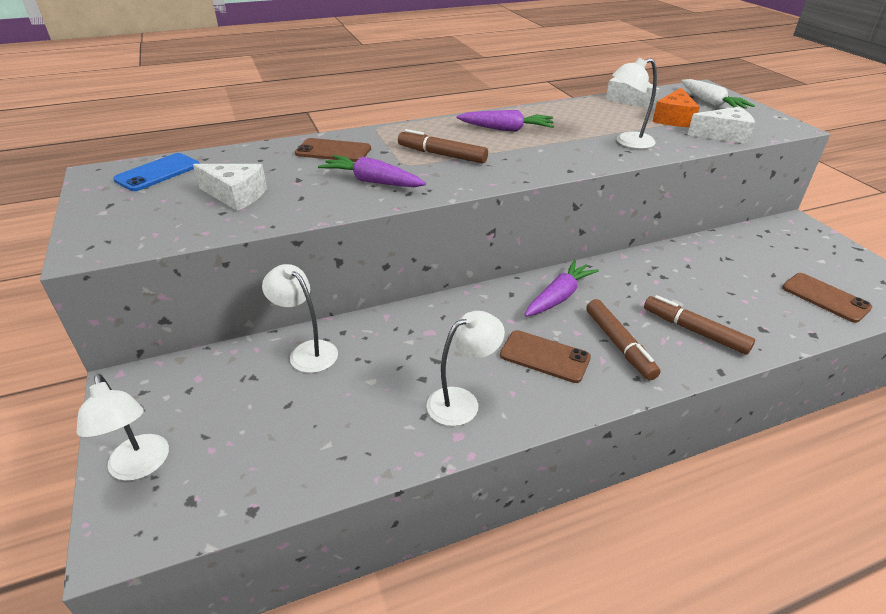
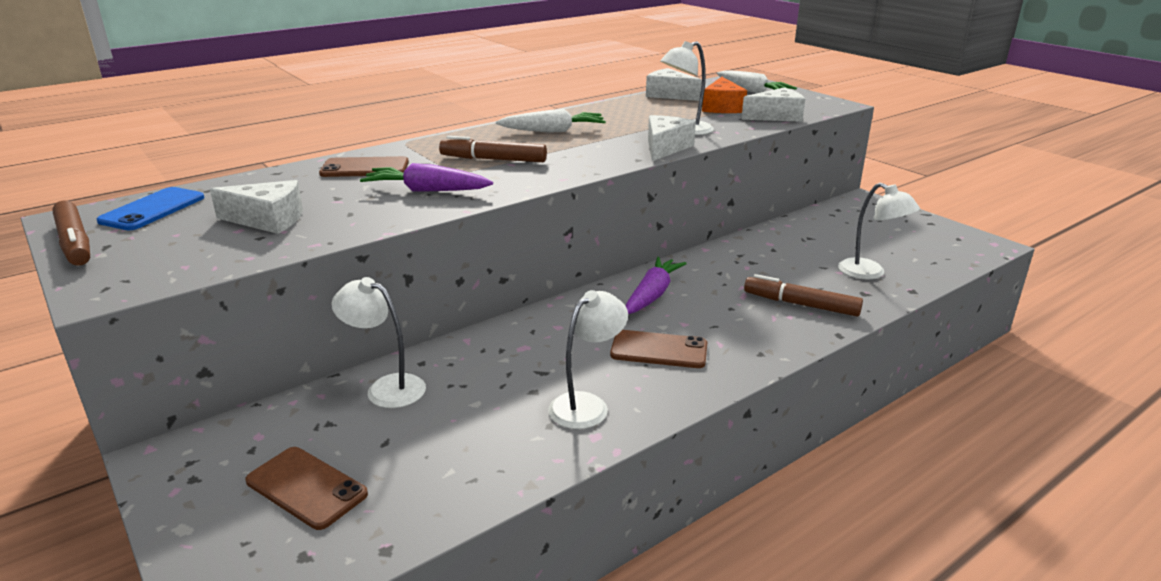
camera: 15 degrees left, 10 degrees down
white lamp [77,374,169,481] -> white lamp moved to [838,183,920,279]
purple carrot [456,110,554,132] -> white carrot [496,109,606,133]
brown marker [586,299,661,380] -> brown marker moved to [52,201,90,266]
brown phone [782,273,872,323] -> brown phone moved to [246,447,368,530]
none -> white cheese [648,115,696,161]

